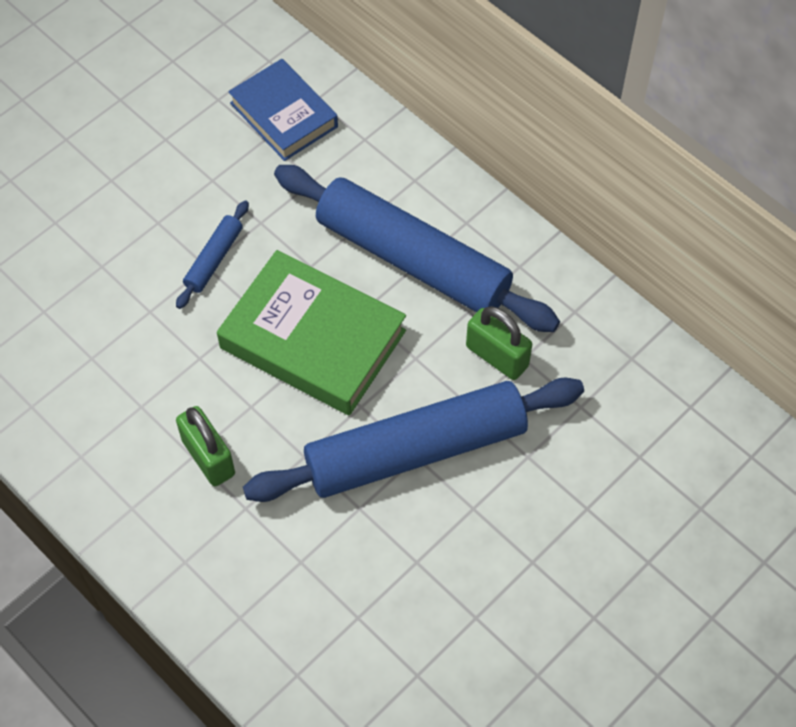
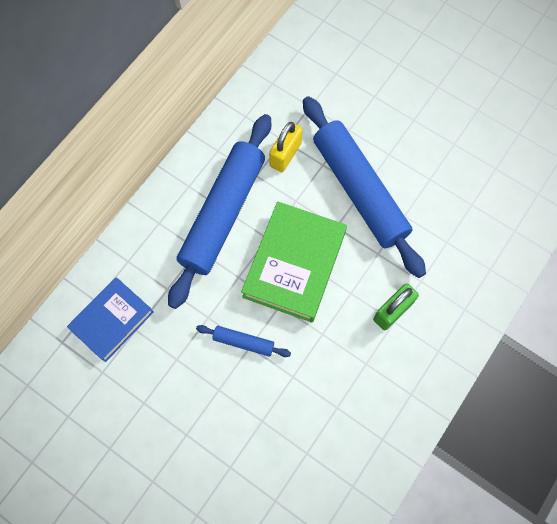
camera: 100 degrees left, 10 degrees up
green padlock [466,306,532,380] -> yellow padlock [269,122,303,172]

